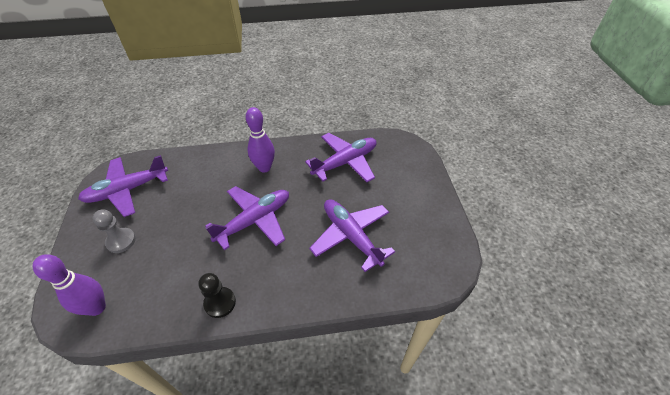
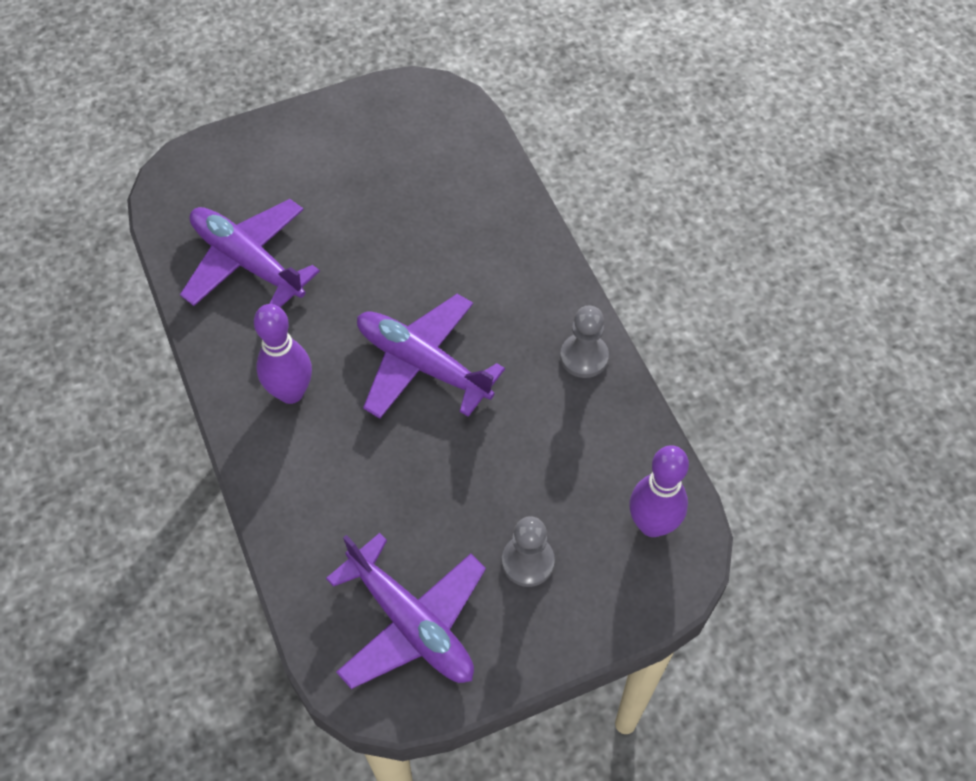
camera: 105 degrees left, 10 degrees up
black pawn [198,273,236,318] -> grey pawn [560,306,609,378]
purple plane [309,199,395,272] -> none

